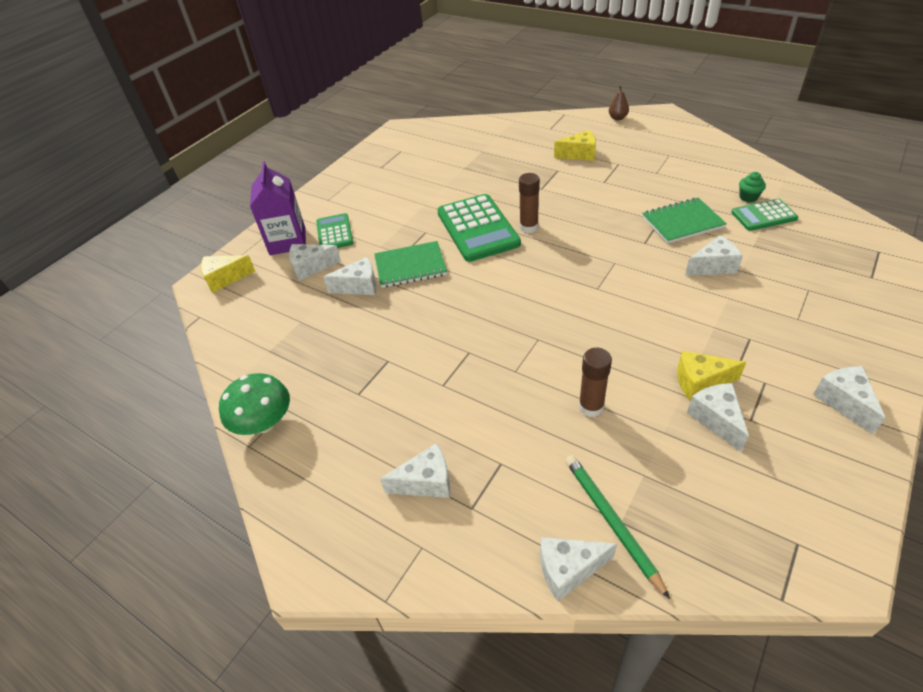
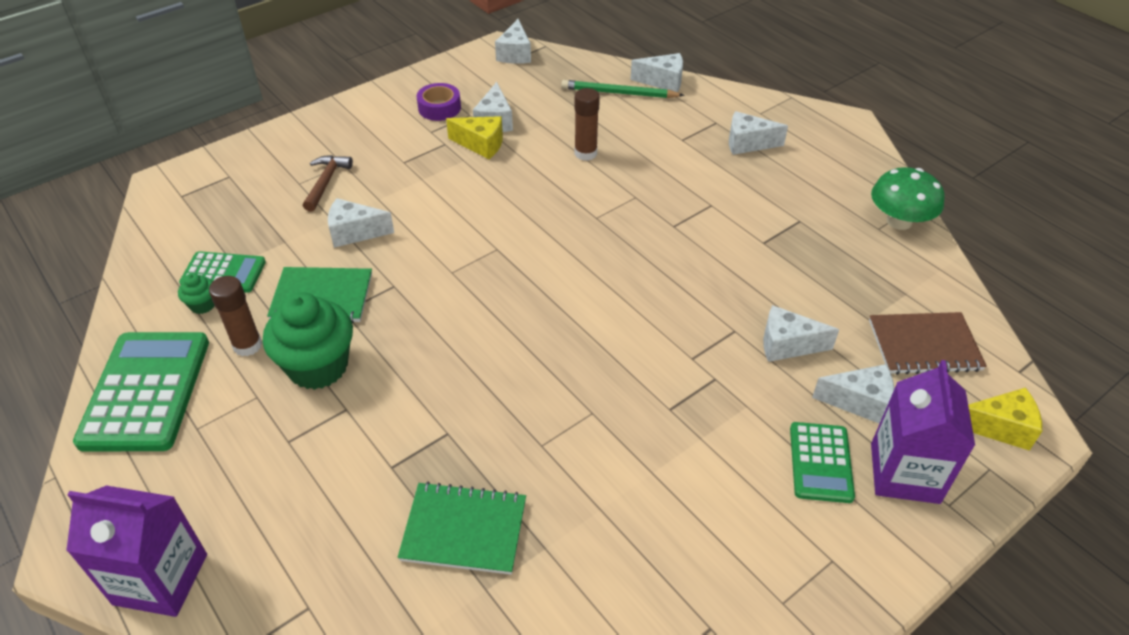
camera: 165 degrees left, 0 degrees up
green notebook [374,241,447,288] -> green notebook moved to [398,482,526,575]
green calculator [437,194,521,262] -> green calculator moved to [73,332,209,451]
brown glue stick [519,173,540,233] -> brown glue stick moved to [209,276,262,356]
yellow cheese [554,130,596,161] -> none
green pencil [565,455,670,599] -> green pencil turned 105 degrees clockwise [561,80,685,98]
brown pear [609,85,629,120] -> purple carton [66,485,207,617]
white cheese [813,366,885,434] -> white cheese moved to [495,19,531,64]
none -> green cupcake [263,292,353,390]
none -> brown hammer [303,155,353,212]
none -> purple tape [416,83,461,121]
none -> brown notebook [869,312,987,375]

